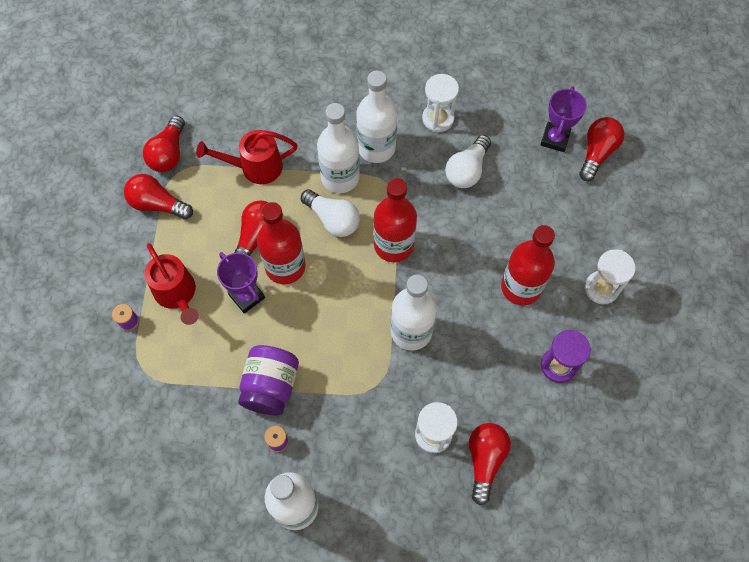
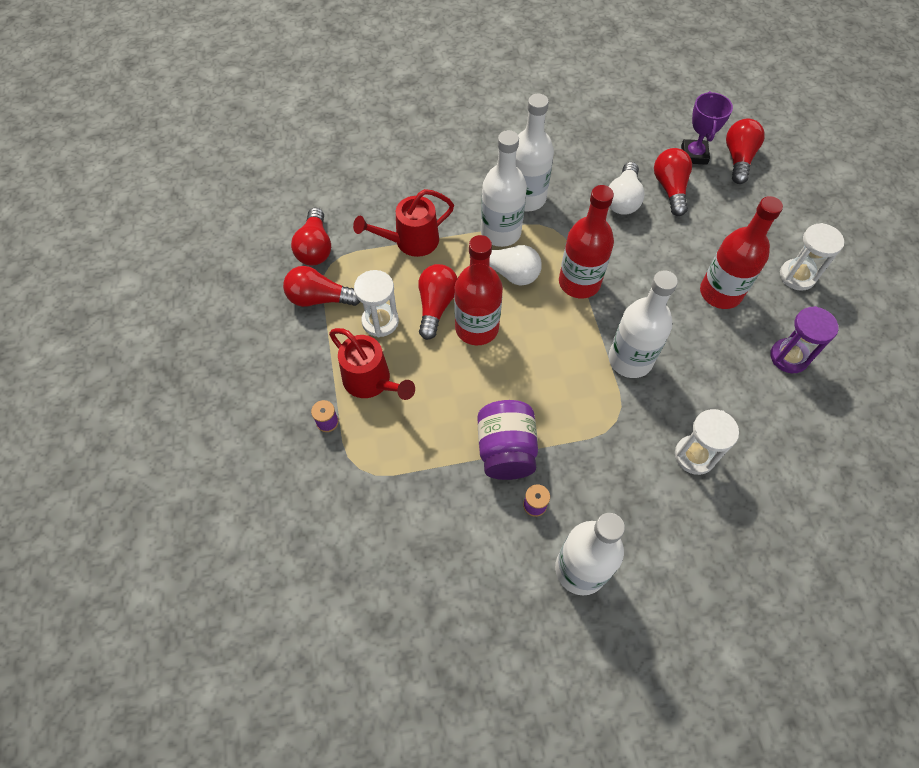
camera: 15 degrees left, 5 degrees down
purple trophy [217,252,265,313] -> none
white hourglass [422,74,459,132] -> white hourglass moved to [354,270,399,337]
red light bulb [469,423,511,505] -> red light bulb moved to [654,148,692,216]

